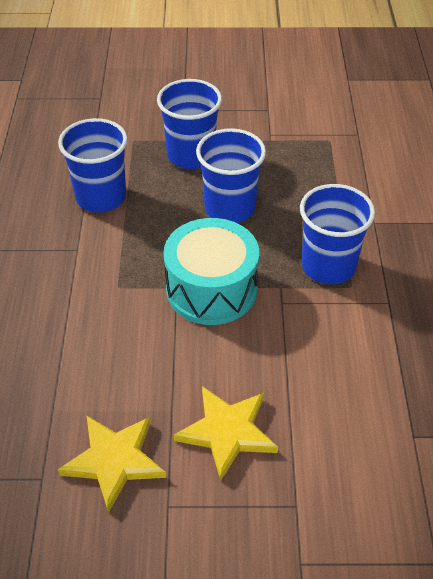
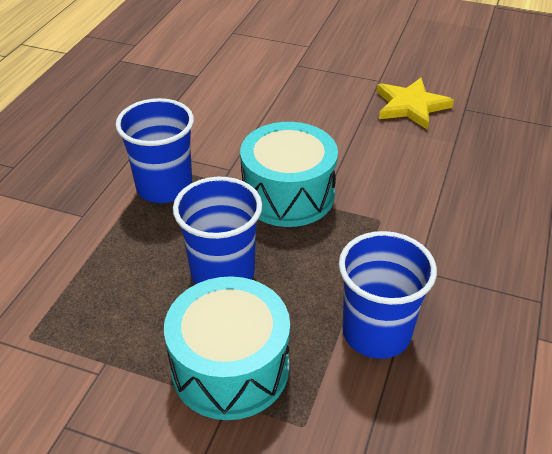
camera: 160 degrees left, 5 degrees down
blue cup [157,79,222,169] -> turquoise drum [164,276,290,420]
yellow star [174,386,278,481] -> none

